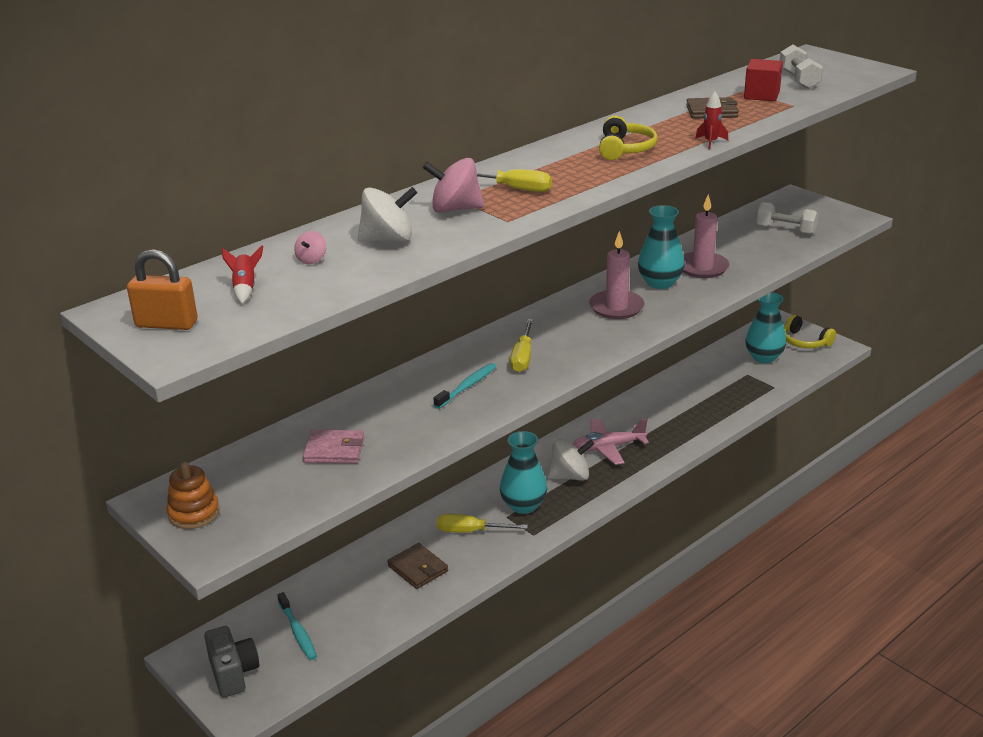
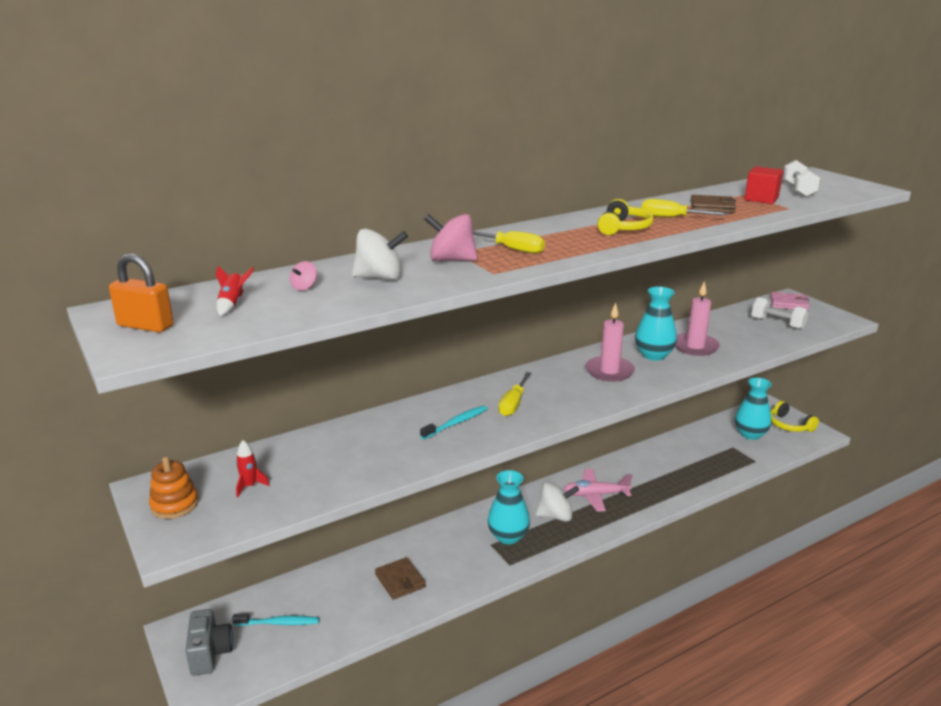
camera: 10 degrees right, 5 degrees down
turquoise toothbrush [277,592,317,660] -> turquoise toothbrush turned 75 degrees counterclockwise [232,614,319,626]
pink wallet [303,430,364,463] -> pink wallet moved to [770,292,810,311]
yellow screwdriver [437,514,528,532] -> yellow screwdriver moved to [641,199,728,218]
red rocket [695,91,728,150] -> red rocket moved to [236,440,270,498]

